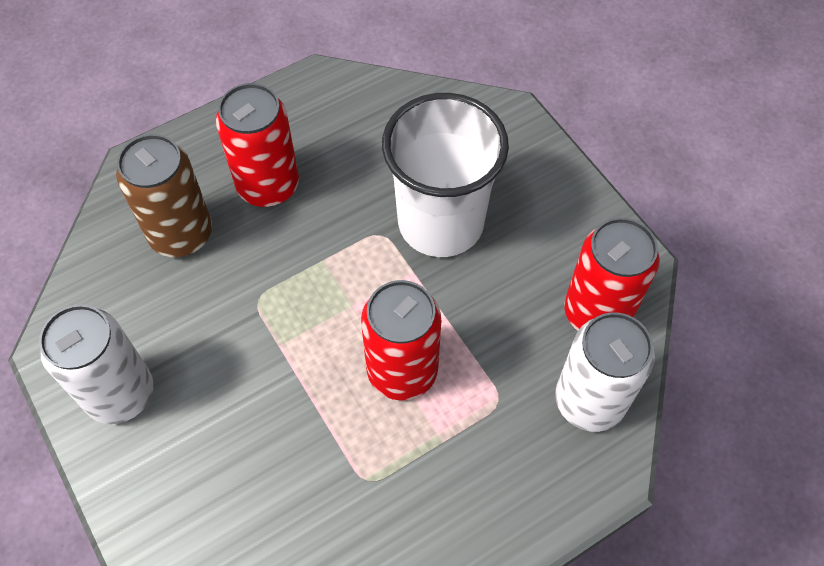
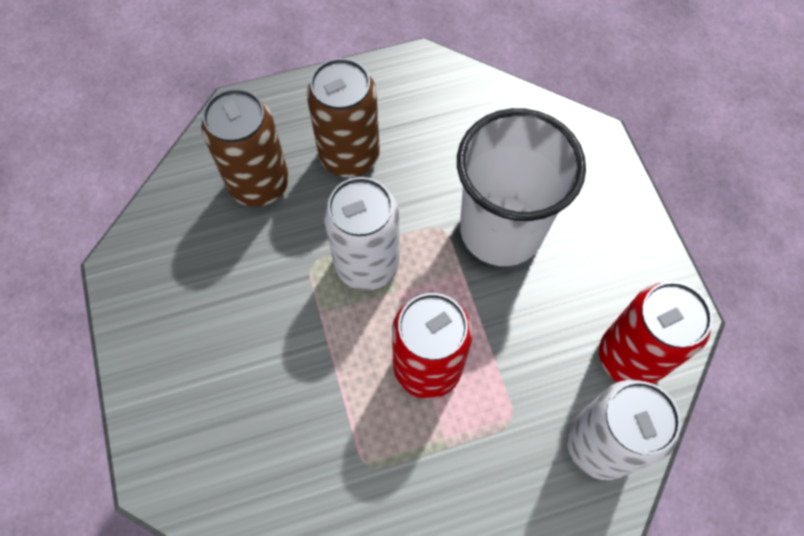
camera: 15 degrees right, 5 degrees up
white can [39,304,153,424] -> white can moved to [324,177,399,291]
red can [216,83,299,207] -> brown can [307,58,380,177]

